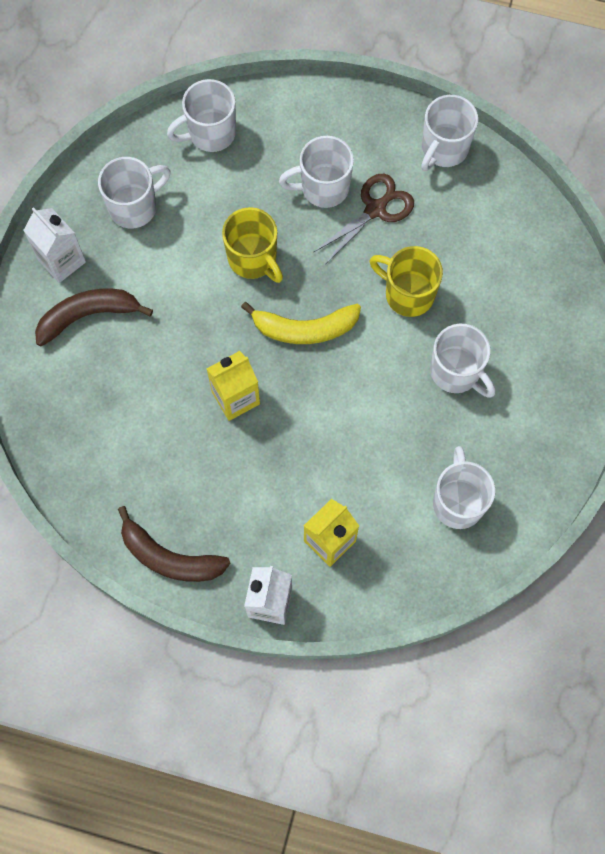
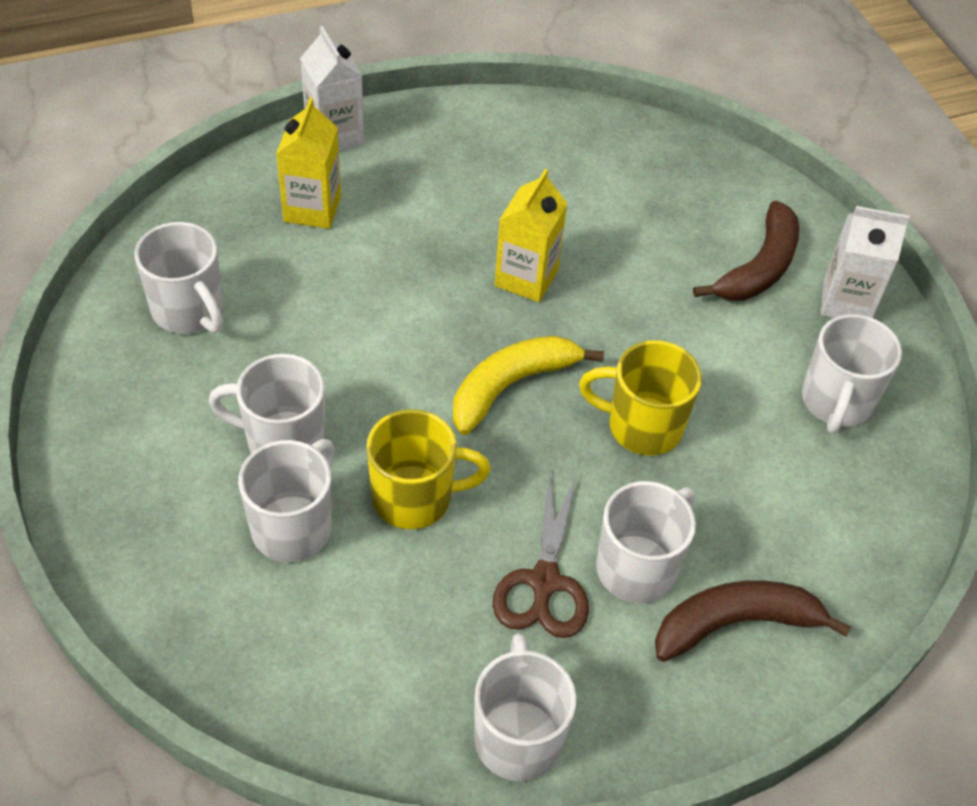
camera: 140 degrees right, 20 degrees down
brown banana [118,506,230,582] -> brown banana moved to [655,580,851,662]
white mug [167,79,236,152] -> white mug moved to [238,439,335,562]

